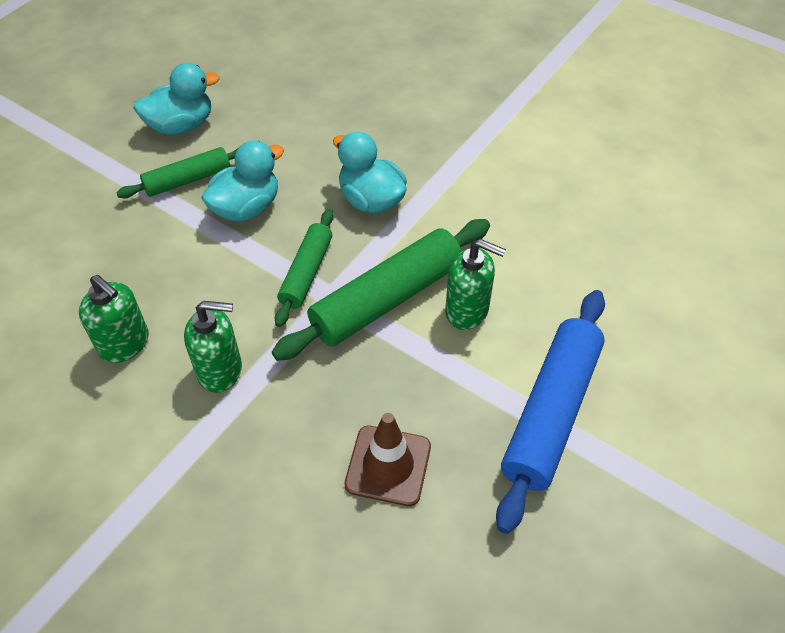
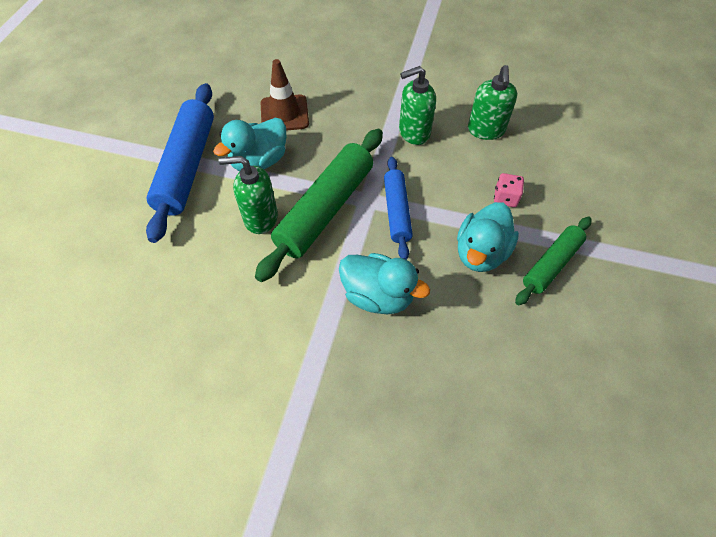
camera: 160 degrees right, 5 degrees up
green soap dispenser [79,275,149,363] -> green soap dispenser turned 105 degrees counterclockwise [468,65,517,140]
turquoise duck [133,63,220,135] -> turquoise duck moved to [213,118,286,171]
green rolling pin [275,209,334,327] -> blue rolling pin [384,157,413,260]
none -> pink dice [494,173,524,207]

